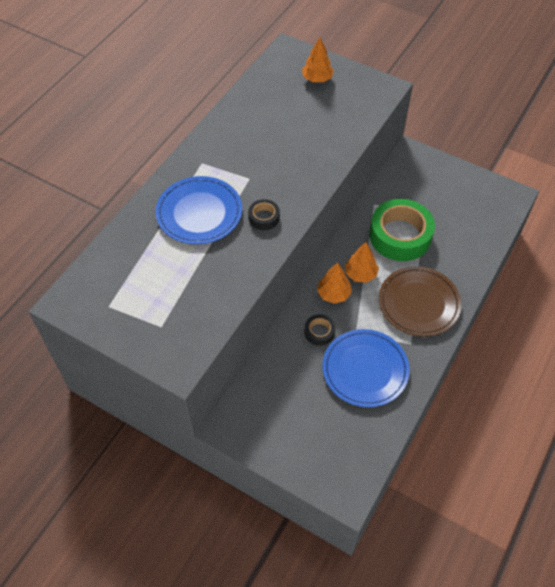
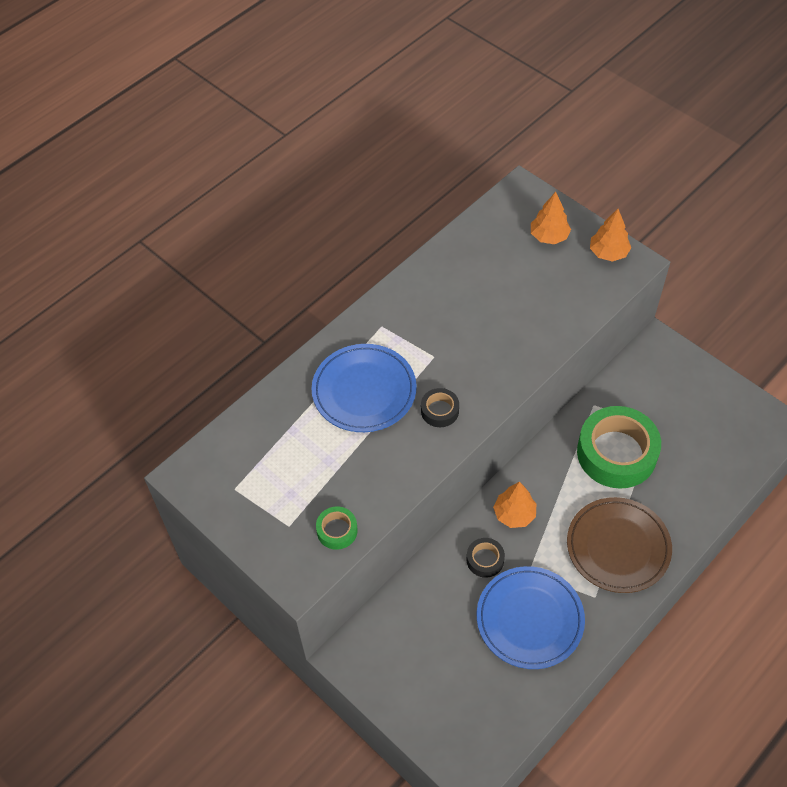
camera: 15 degrees right, 0 degrees up
orange tree [345,242,379,283] -> orange tree moved to [590,209,631,262]
none -> green tape [316,507,358,550]

